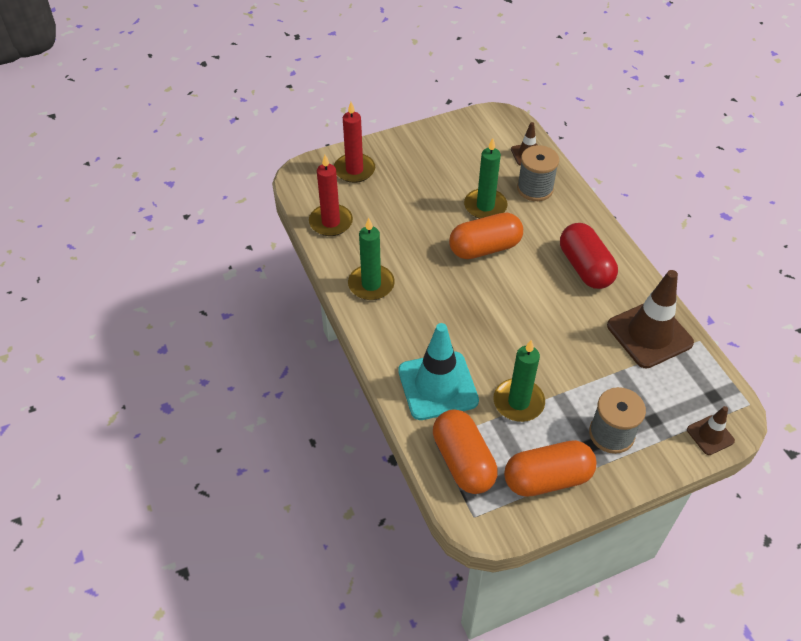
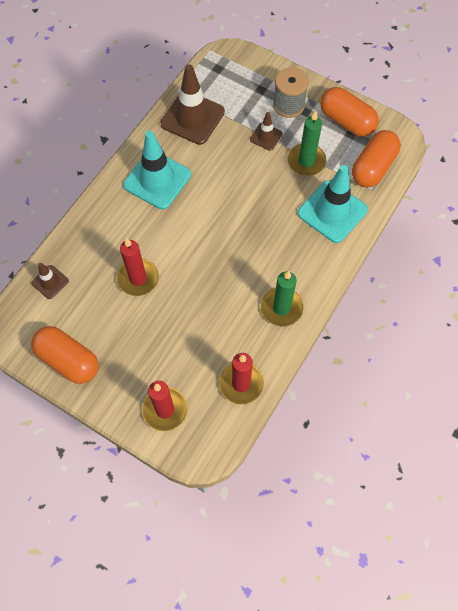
camera: 125 degrees left, 15 degrees up
orange capsule [449,213,523,259] -> orange capsule moved to [31,326,99,384]
green candle [464,138,508,219] -> red candle [117,238,159,296]
grey spool [517,145,559,201] -> none
red capsule [560,223,618,289] -> turquoise traffic cone [123,131,191,209]
brown traffic cone [687,406,735,455] -> brown traffic cone moved to [250,112,282,151]

